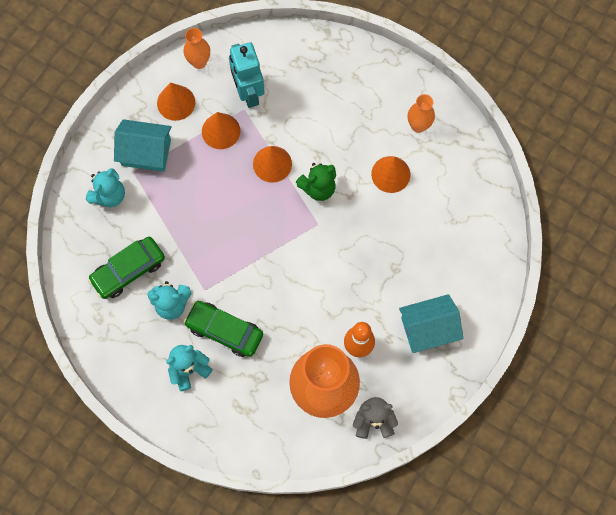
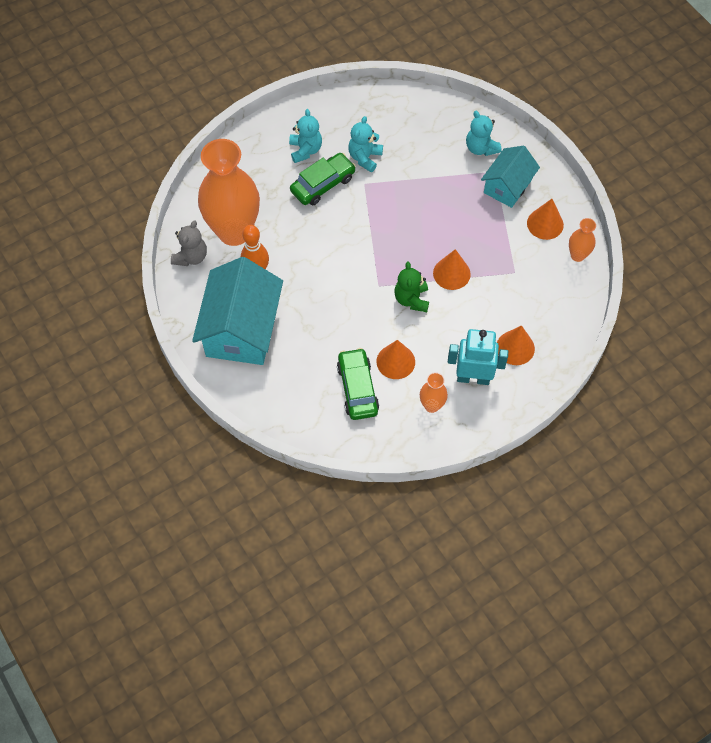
camera: 115 degrees right, 10 degrees down
green car [88,237,165,299] -> green car moved to [337,348,379,420]
orange cone [202,112,240,149] -> orange cone moved to [497,325,535,365]
turquoise robot [229,42,265,108] -> turquoise robot moved to [448,329,508,385]
turquoise house [399,294,464,353] -> turquoise house [192,257,283,365], size x1.67

